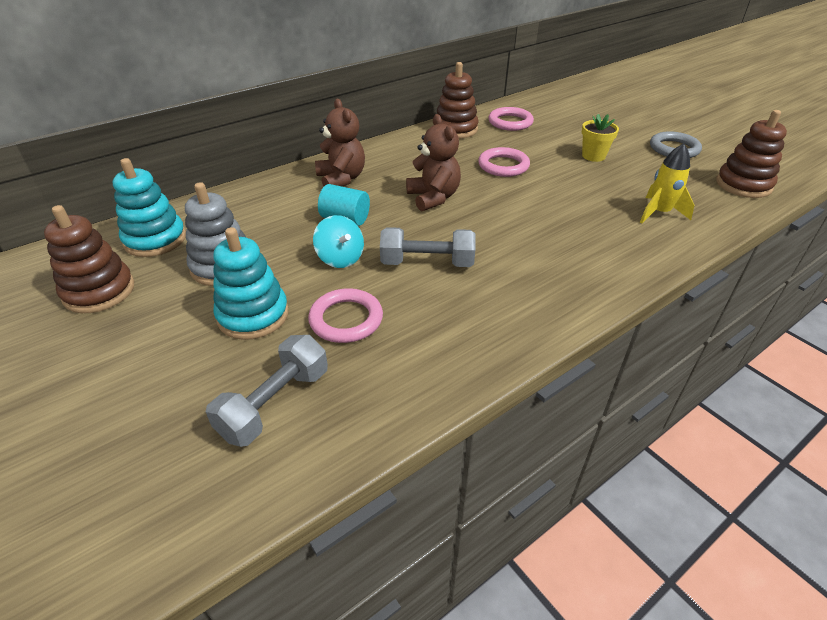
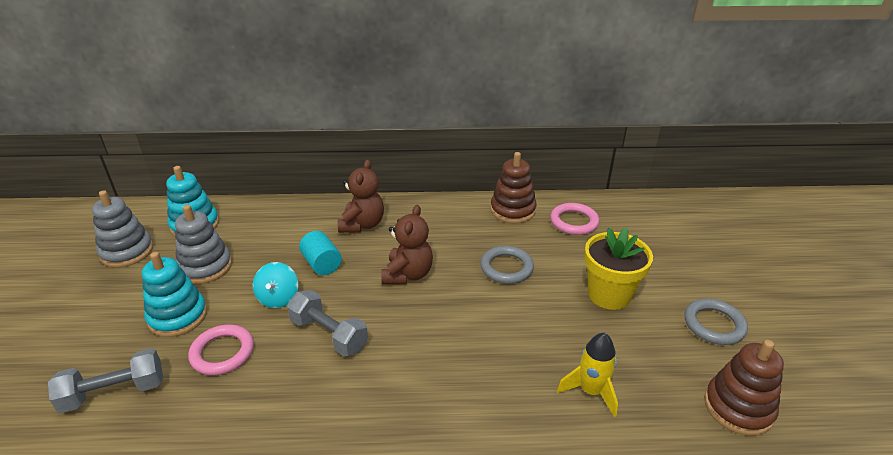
camera: 35 degrees right, 5 degrees down
brown stacking toy [44,205,135,313] -> grey stacking toy [92,190,153,268]
pink ring [478,147,530,177] -> grey ring [480,246,534,284]
yellow flower pot [582,114,619,162] -> yellow flower pot [584,227,653,310], size x1.62

